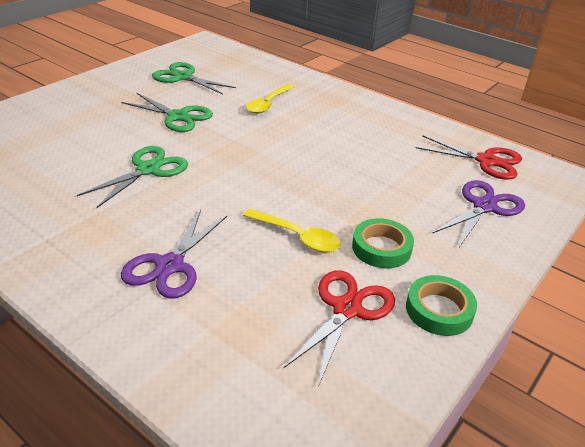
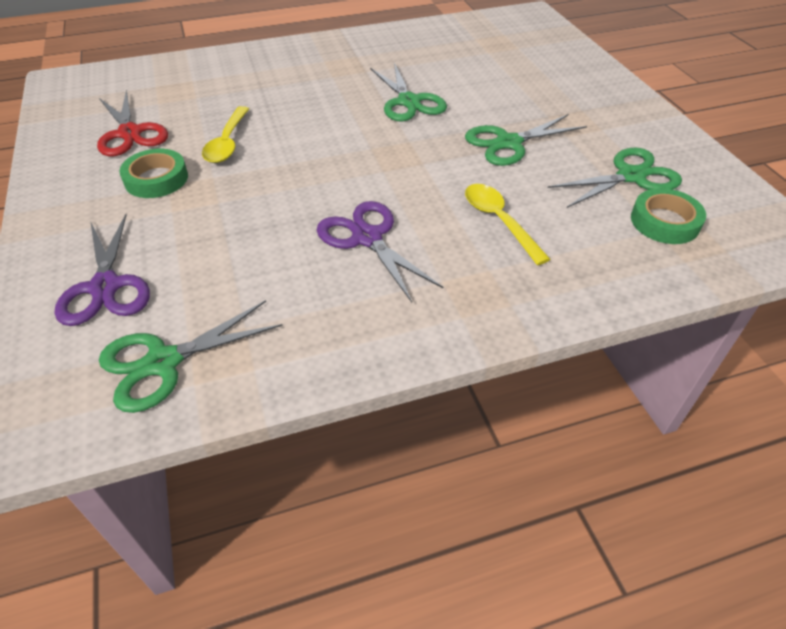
camera: 125 degrees right, 10 degrees up
purple scissors [121,210,227,299] -> purple scissors moved to [317,201,443,303]
yellow spoon [243,209,341,252] -> yellow spoon turned 60 degrees counterclockwise [202,106,249,163]
green tape [406,275,477,336] -> green tape moved to [631,188,706,244]
red scissors [416,135,522,180] -> green scissors [99,300,283,413]

